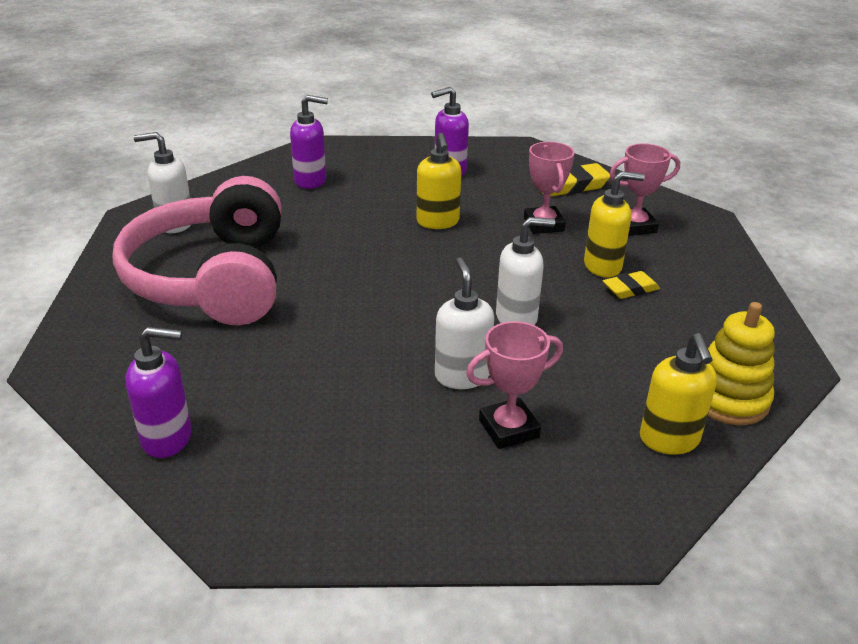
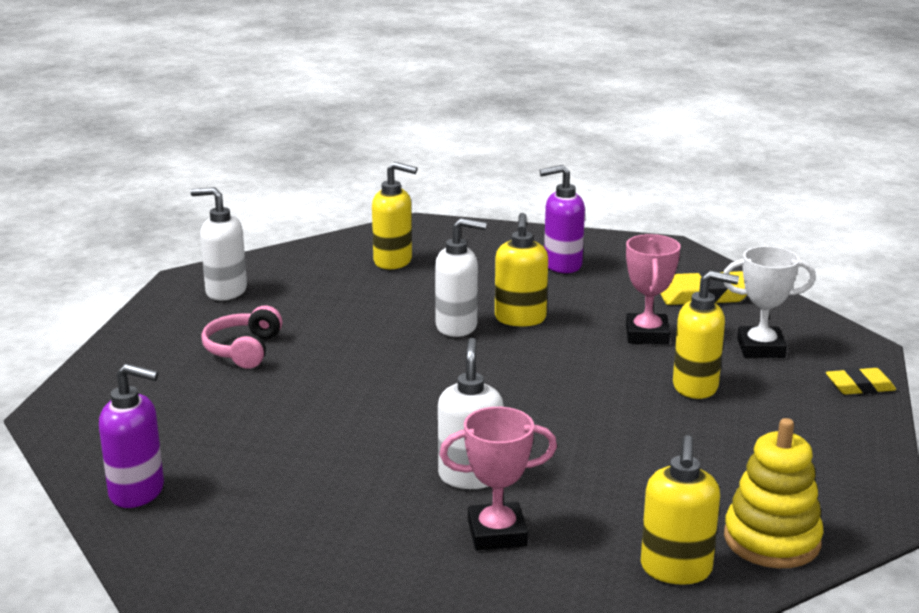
camera: 15 degrees right, 10 degrees down
pink headphones [112,176,282,325] -> pink headphones [201,305,283,369], size x0.41
purple soap dispenser [290,95,328,189] -> yellow soap dispenser [372,162,417,269]
white soap dispenser [496,217,555,325] -> white soap dispenser moved to [435,218,487,337]
yellow eraser [603,271,660,299] -> yellow eraser moved to [826,368,896,395]
pink trophy [610,143,680,236] -> white trophy [723,246,816,358]

